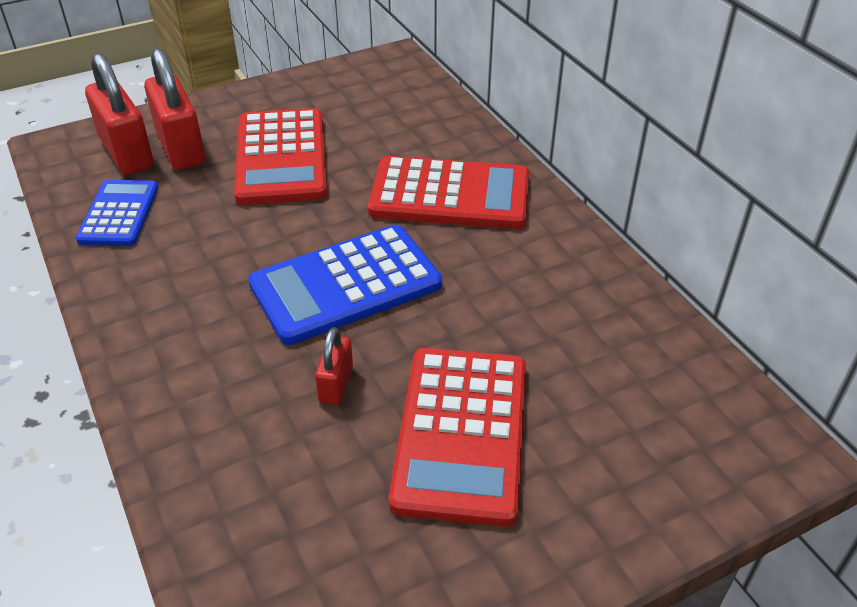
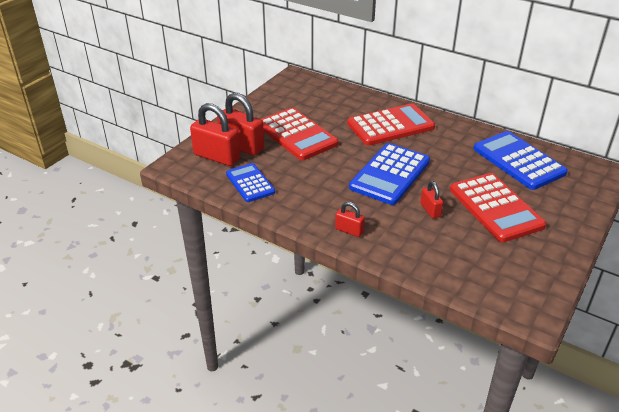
camera: 30 degrees left, 5 degrees down
none -> red padlock [335,202,365,237]
none -> blue calculator [473,131,568,190]

